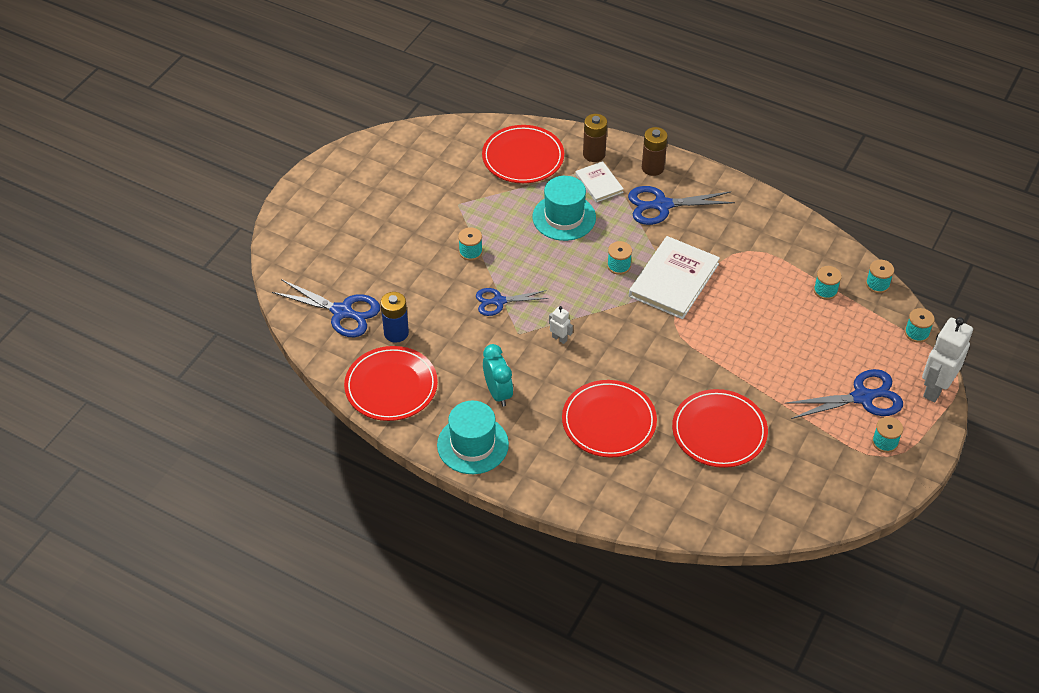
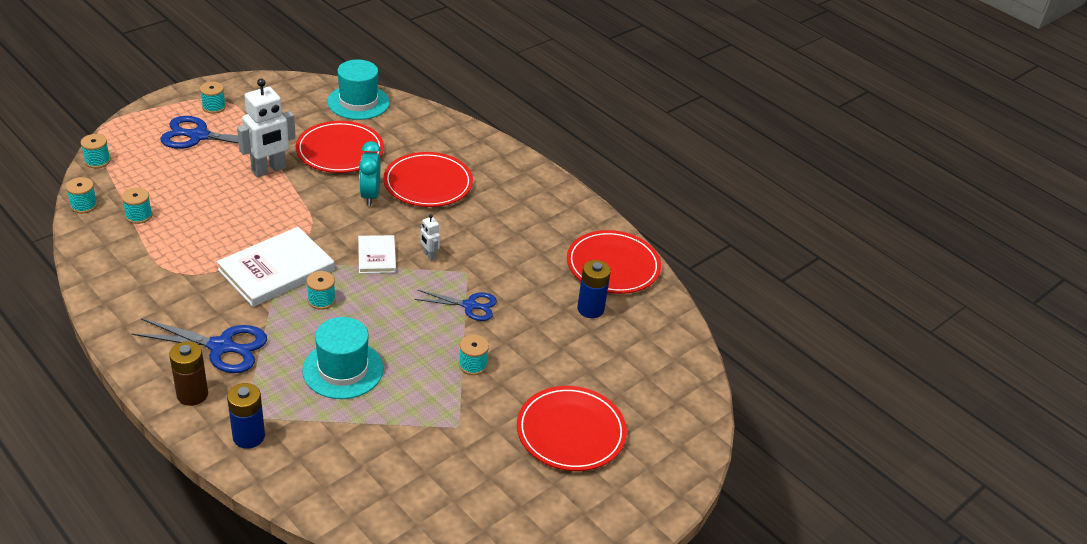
camera: 165 degrees left, 10 degrees down
blue scissors [272,279,380,337] -> none
turquoise hat [437,401,509,474] -> turquoise hat moved to [327,59,390,120]
red plate [482,125,564,183] -> red plate moved to [517,386,627,471]
turquoise clock [483,344,513,407] -> turquoise clock moved to [359,141,381,206]
white book [575,161,624,203] -> white book moved to [358,235,396,273]
brown battery [583,114,607,162] -> blue battery [227,383,265,449]
white robot [922,317,973,402] -> white robot moved to [237,79,296,177]

